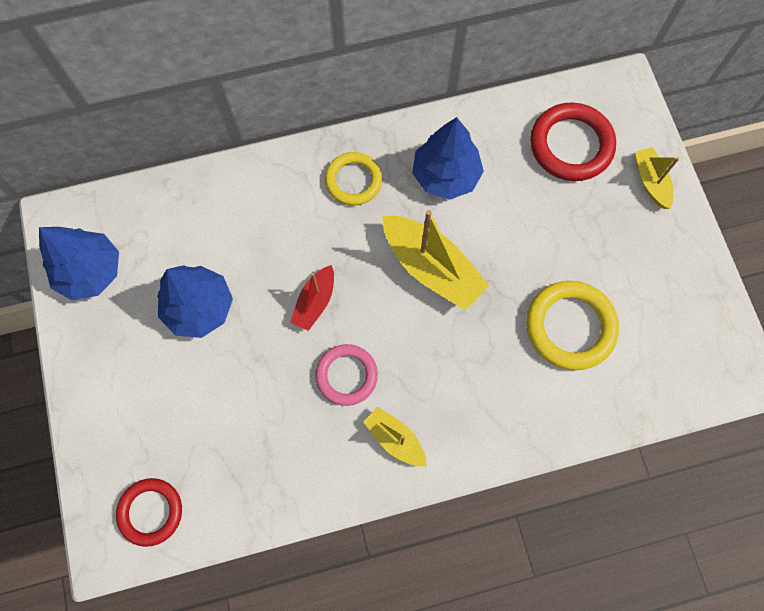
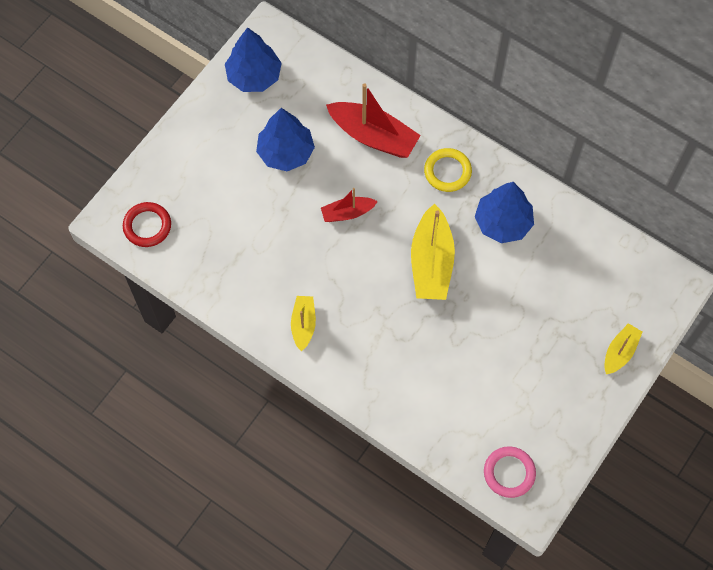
camera: 50 degrees right, 5 degrees down
pink ring [315,344,378,406] -> pink ring moved to [484,447,536,498]
yellow ring [526,281,619,370] -> none
red ring [530,102,616,181] -> none
none -> red boat [326,83,421,158]

